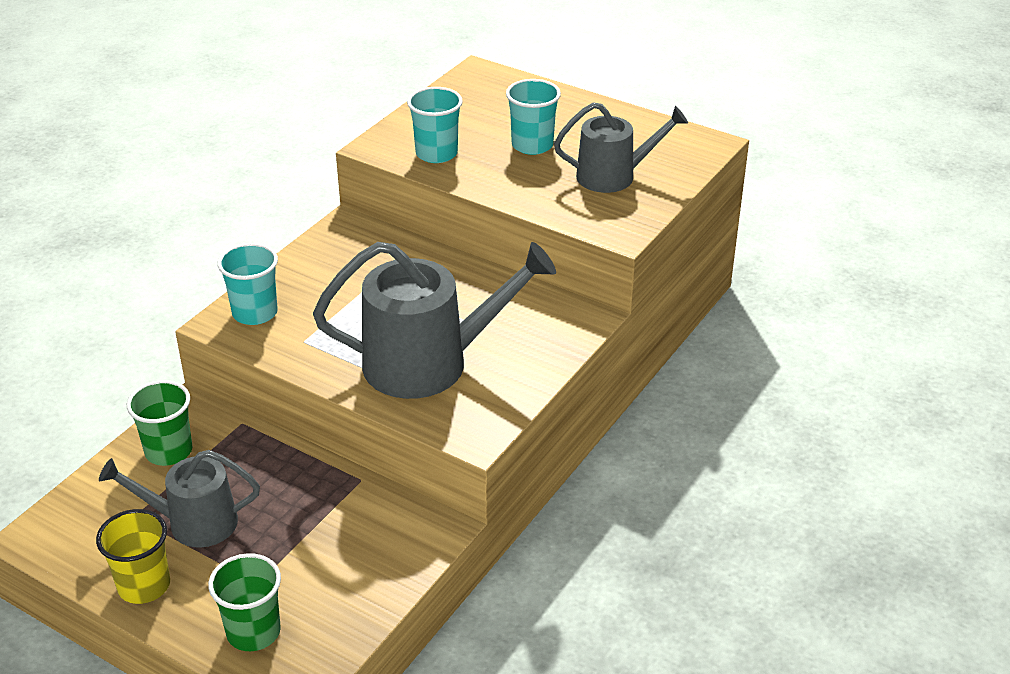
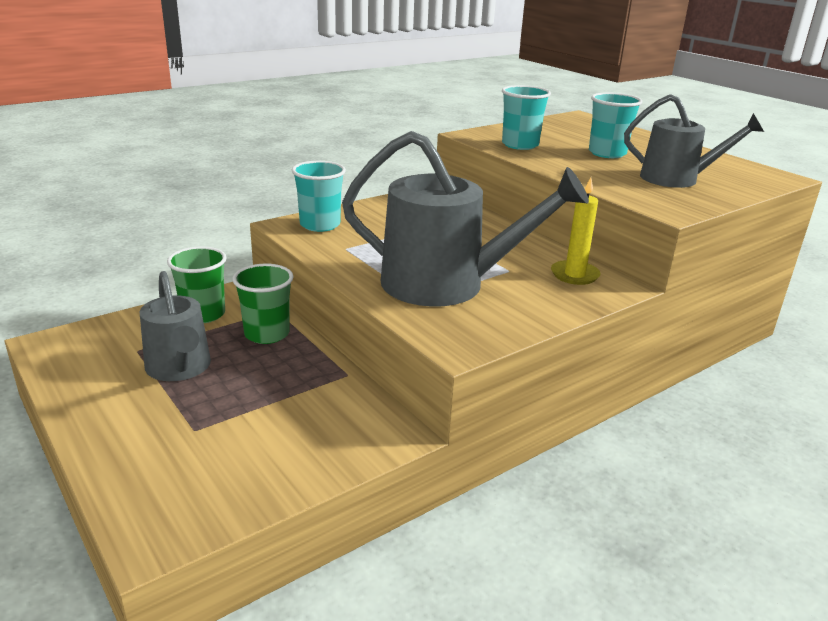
camera: 20 degrees right, 10 degrees down
yellow cup [96,509,170,604] -> none
grey watering can [99,450,260,548] -> grey watering can turned 135 degrees counterclockwise [140,271,211,381]
green cup [208,553,281,651] -> green cup moved to [232,264,293,344]
none -> yellow candle [551,177,601,285]

